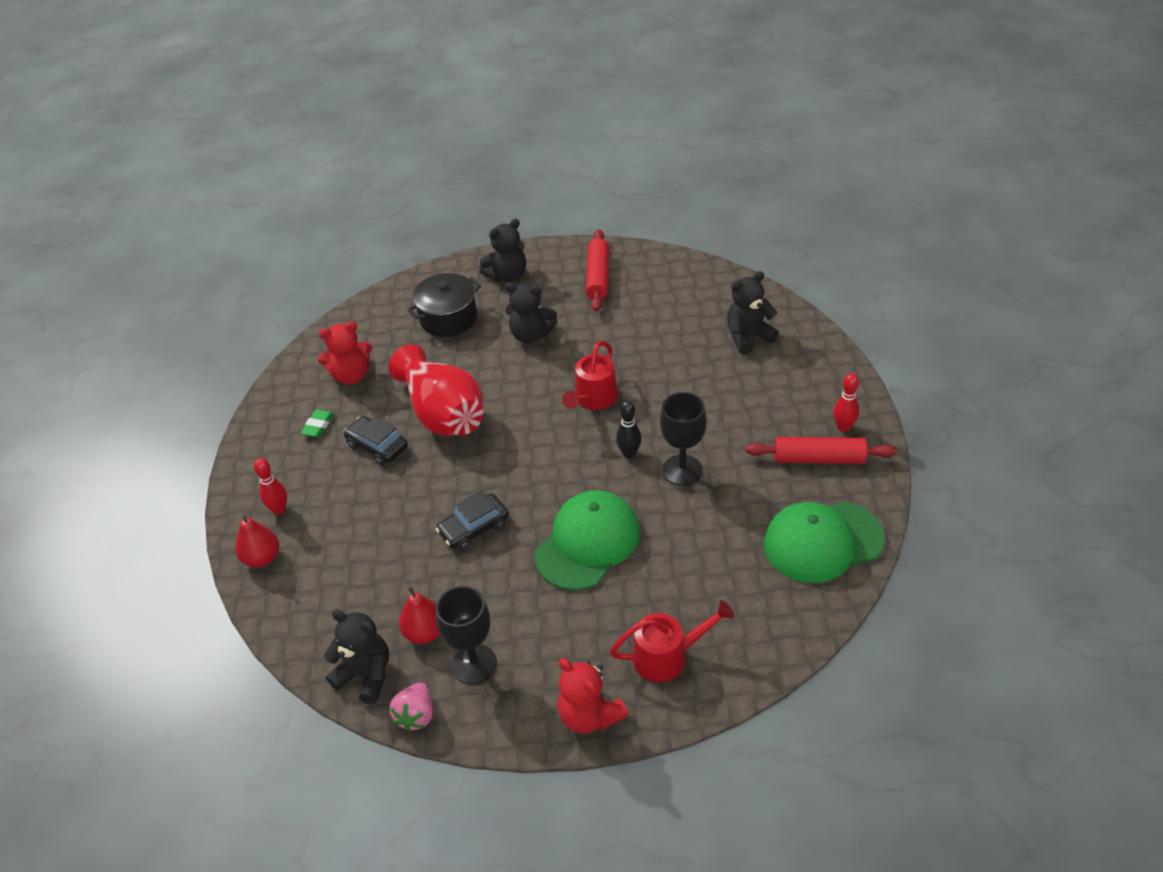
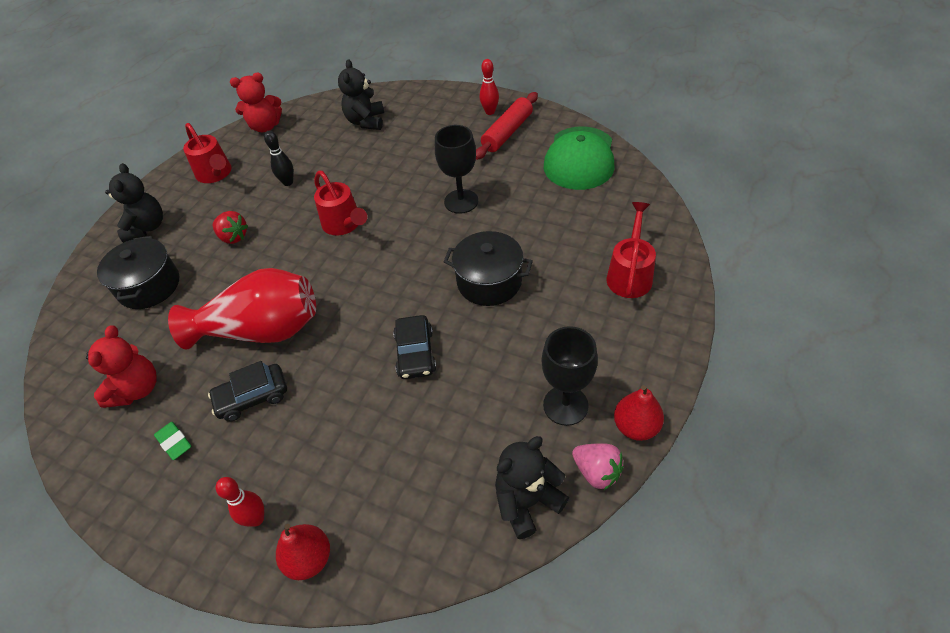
camera: 60 degrees left, 5 degrees up
red pear [399,586,440,644] -> red pear moved to [614,385,664,441]
black teddy bear [505,282,557,344] -> red strawberry [213,211,248,244]
green cap [534,490,640,591] -> black pot [443,231,533,306]
red teddy bear [557,658,629,734] -> red teddy bear moved to [230,72,282,132]
red rolling pin [586,229,609,312] -> red watering can [183,123,232,183]
black bowling pin [616,401,641,458] -> black bowling pin moved to [264,131,294,186]

